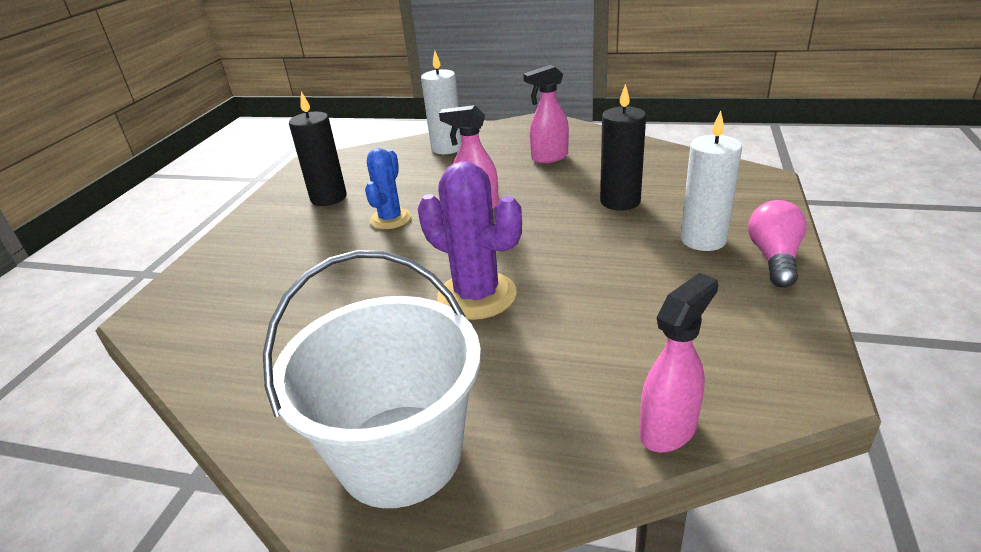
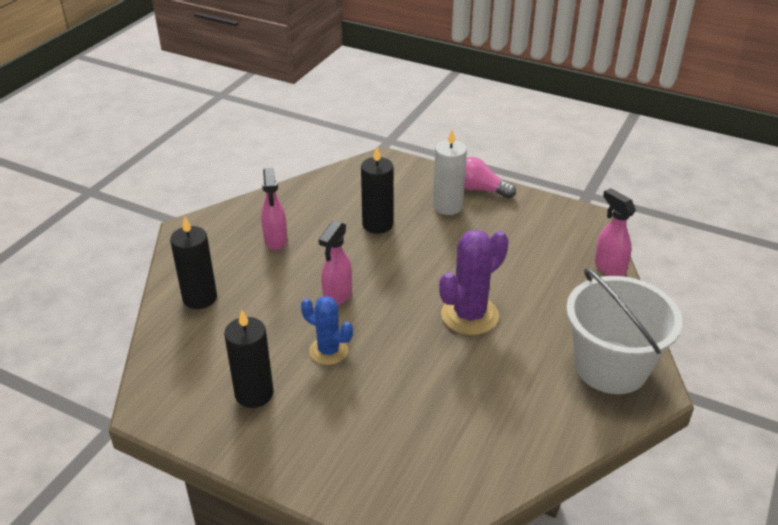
camera: 80 degrees left, 5 degrees up
white candle [421,51,462,154] -> black candle [170,216,217,309]

